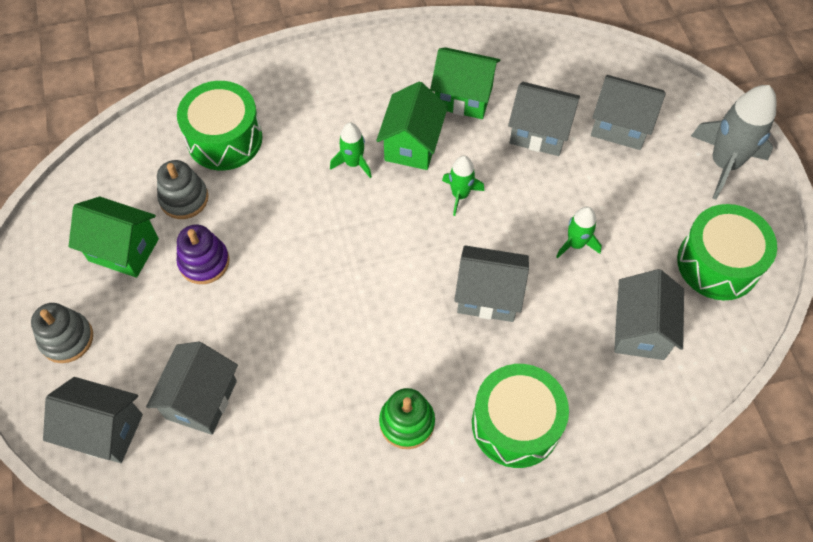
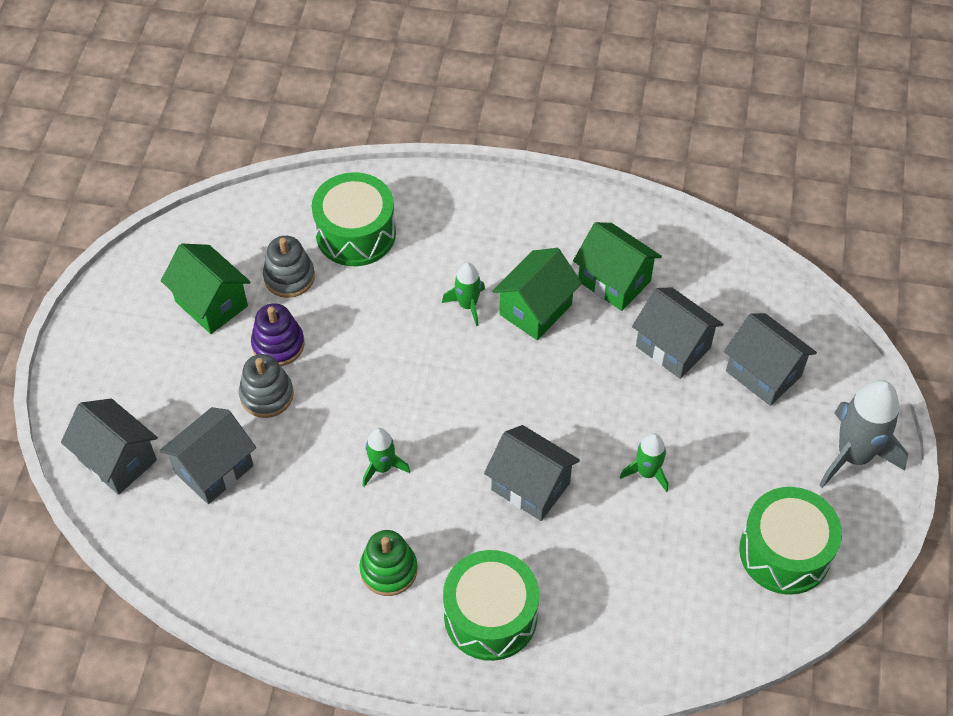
camera: 25 degrees right, 5 degrees down
grey stacking toy [31,303,93,363] -> grey stacking toy moved to [239,354,294,418]
green rocket [442,156,484,216] -> green rocket moved to [363,428,410,487]
grey house [614,269,684,360] -> none

